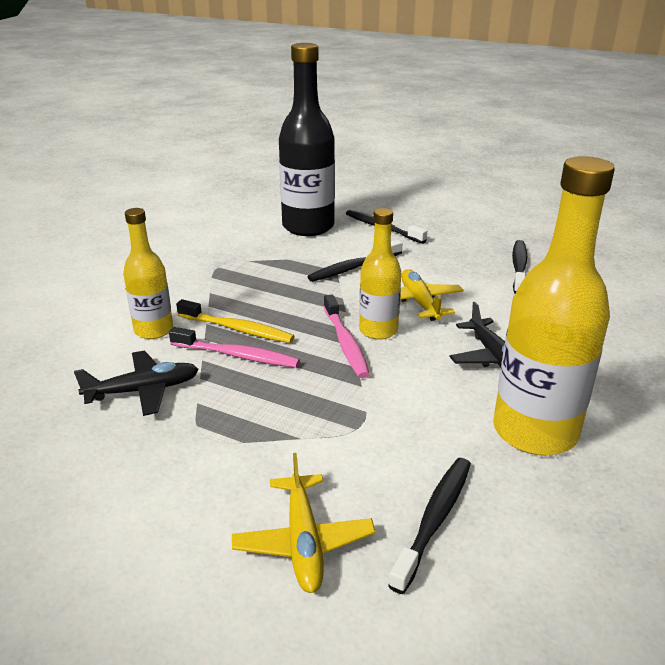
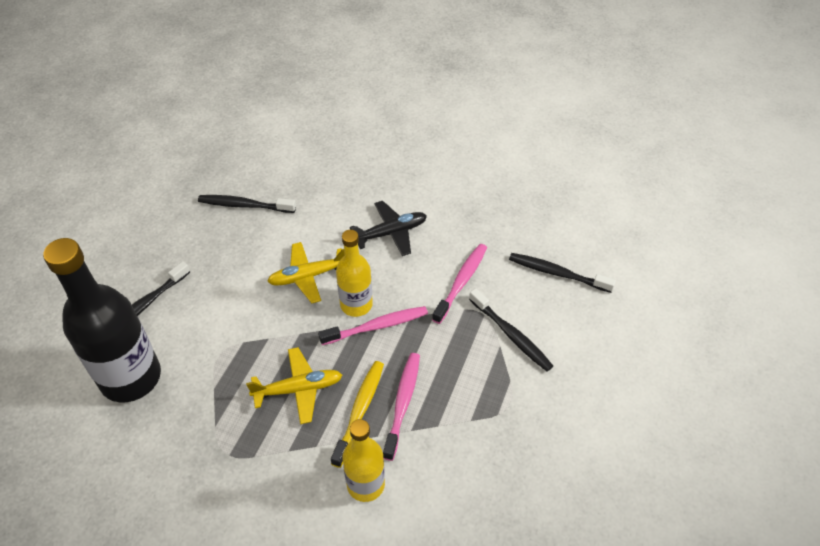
camera: 95 degrees left, 20 degrees up
black plane [74,351,199,416] -> none
yellow plane [232,453,375,593] -> yellow plane moved to [246,347,342,424]
black toothbrush [307,240,403,282] -> black toothbrush moved to [469,288,553,371]
yellow bottle [493,156,615,455] -> none
none -> pink toothbrush [432,244,487,324]

